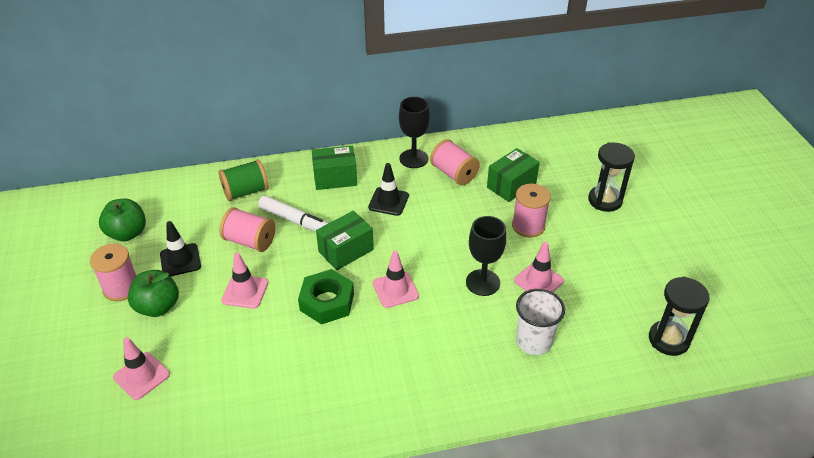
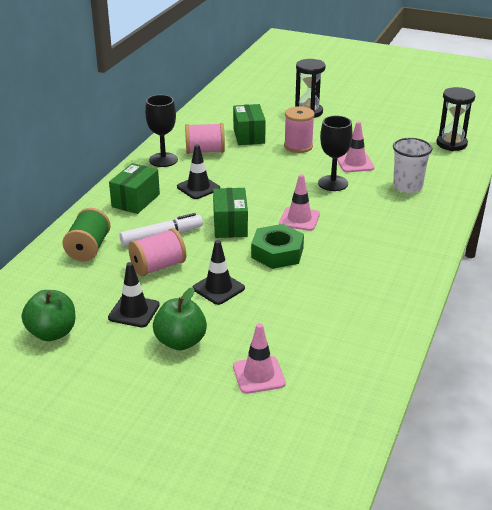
camera: 55 degrees left, 10 degrees down
pink spool [90,244,136,301] -> none
pink traffic cone [221,253,268,309] -> black traffic cone [193,240,245,305]

